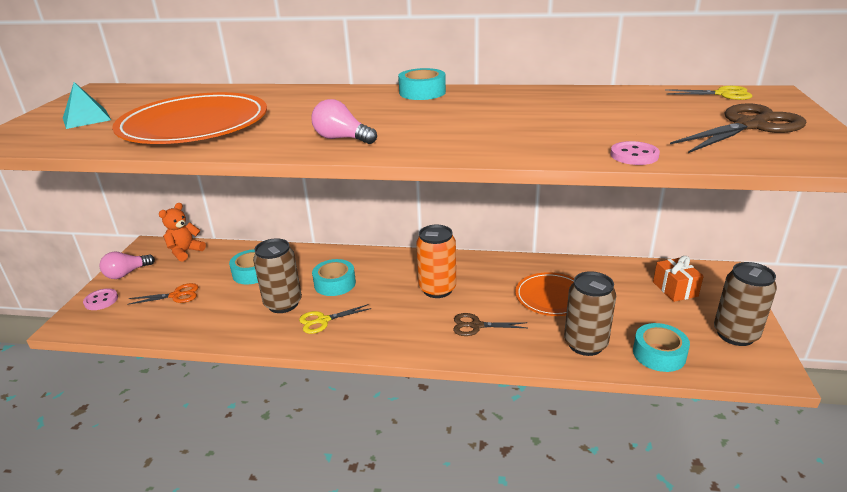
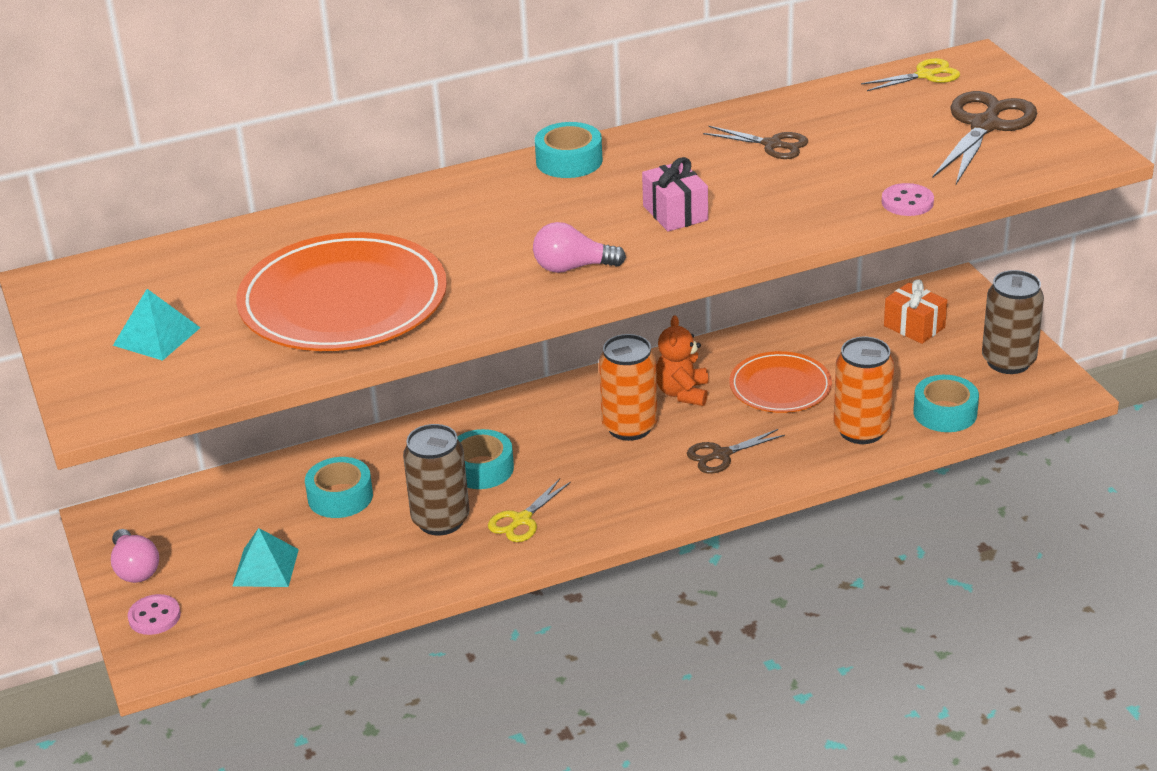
camera: 30 degrees left, 5 degrees up
pink light bulb [99,251,155,279] -> pink light bulb turned 45 degrees counterclockwise [111,529,159,583]
orange scissors [127,283,199,305] -> turquoise pyramid [233,528,299,587]
orange teddy bear [159,203,206,262] -> orange teddy bear moved to [656,316,709,406]
brown can [564,271,616,356] -> orange can [834,337,894,444]
none -> pink gift [642,157,708,232]
none -> brown scissors [703,126,808,159]

